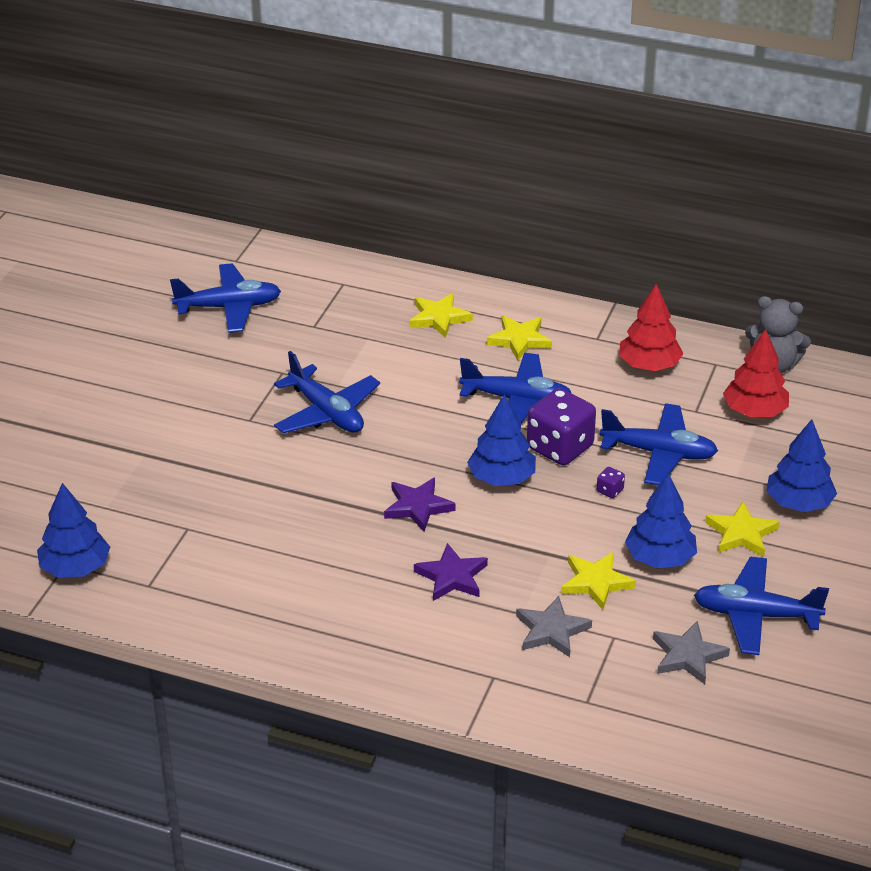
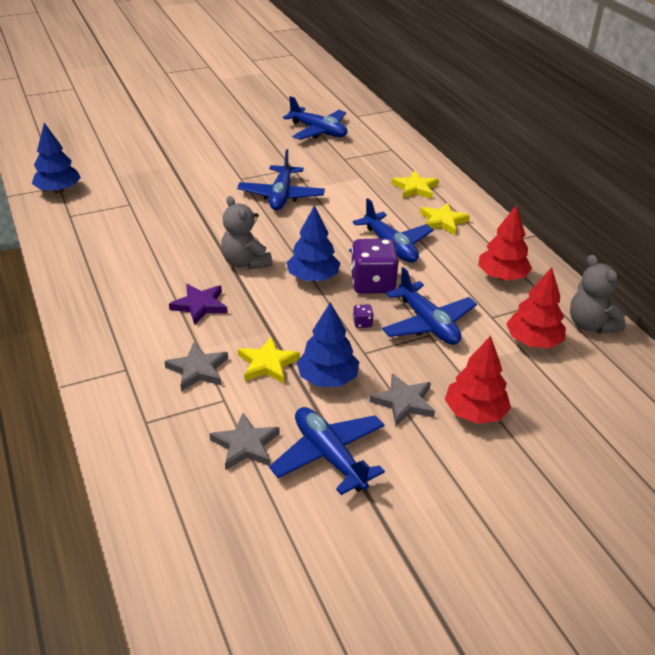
camera: 45 degrees right, 0 degrees up
purple star [384,478,456,532] -> grey teddy bear [221,196,272,270]
yellow star [705,502,779,557] -> grey star [370,373,435,426]
blue tree [766,419,837,512] -> red tree [444,336,511,424]

